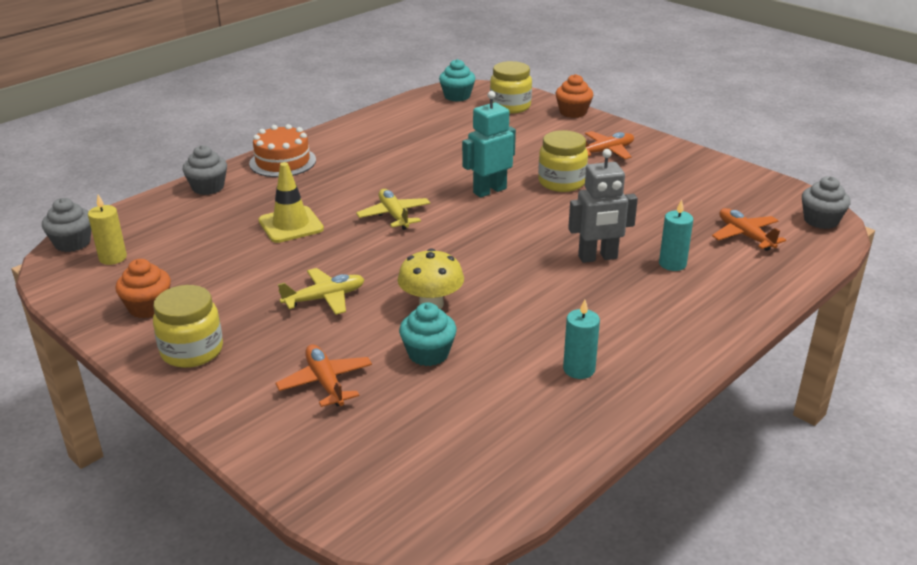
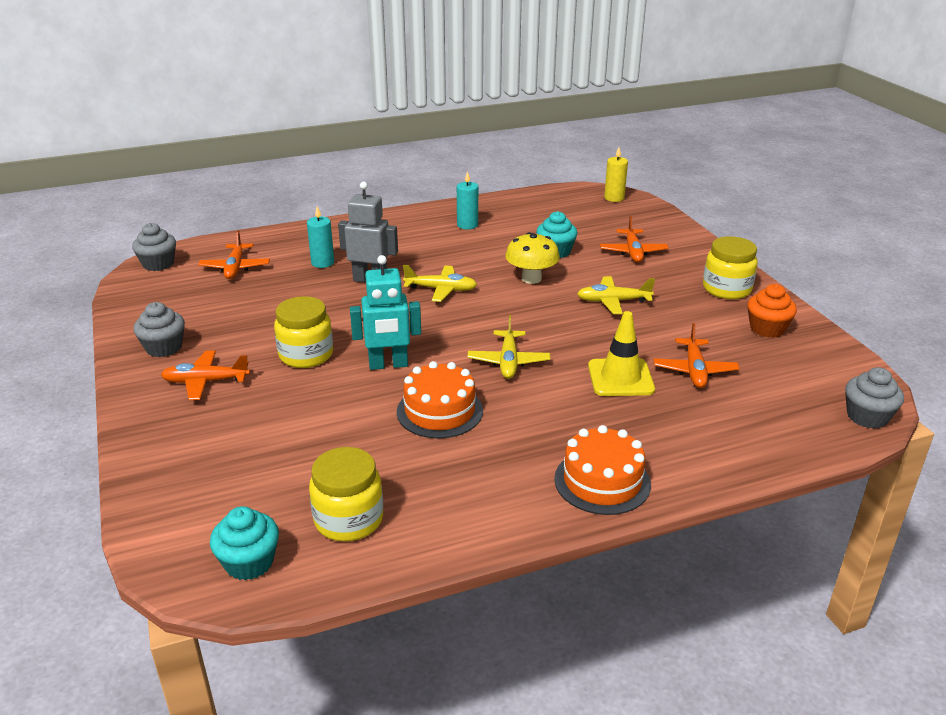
camera: 155 degrees left, 0 degrees up
yellow candle [88,195,127,265] -> yellow candle moved to [604,147,628,202]
grey cupcake [182,145,227,195] -> grey cupcake moved to [133,302,185,357]
yellow jar [490,61,532,114] -> yellow jar moved to [309,447,383,541]
orange cupcake [556,74,593,118] -> none
none -> orange cake [397,361,483,438]
none -> yellow plane [403,265,477,302]
none -> orange plane [653,323,740,388]

